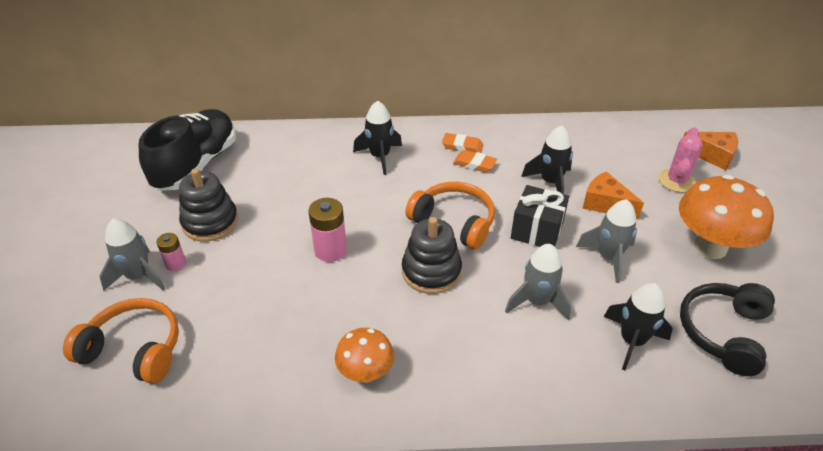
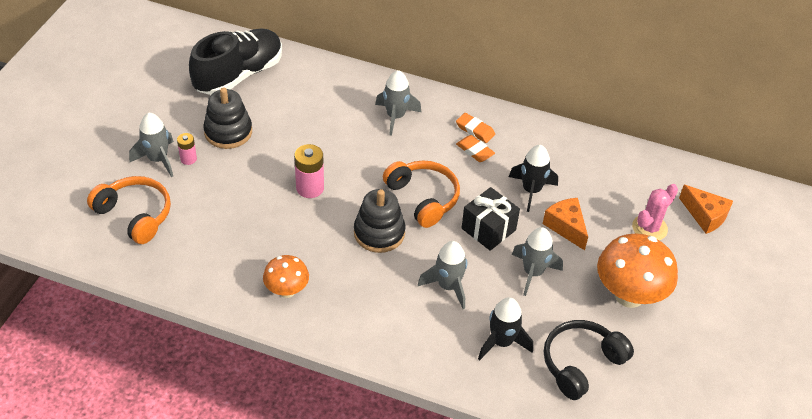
camera: 20 degrees right, 5 degrees up
black rocket [353,101,402,175] -> grey rocket [375,70,421,136]

